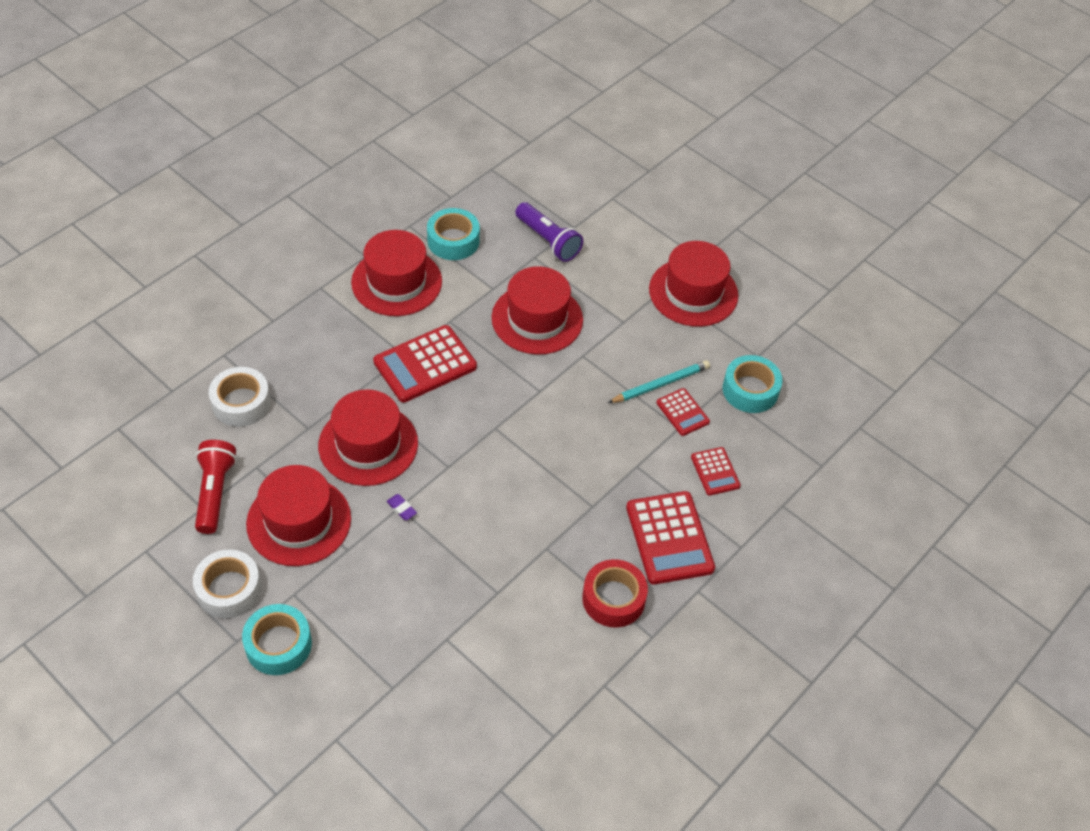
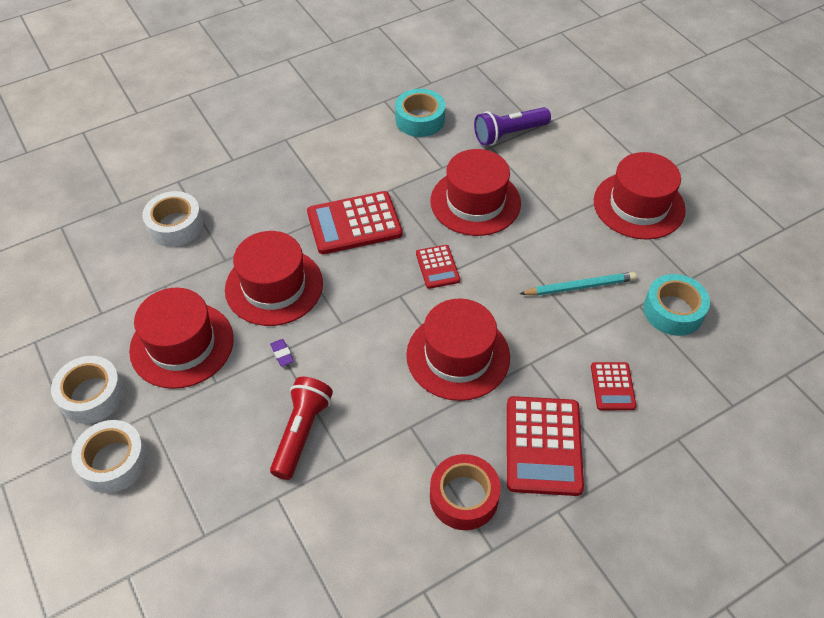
camera: 20 degrees right, 0 degrees up
red flashlight [195,440,237,534] -> red flashlight moved to [270,377,333,480]
turquoise tape [242,604,312,675] -> white tape [71,420,148,493]
red hat [351,230,442,316] -> red hat moved to [406,299,510,401]
purple flashlight [515,202,583,262] -> purple flashlight turned 90 degrees clockwise [474,107,551,146]
red calculator [657,388,710,436] -> red calculator moved to [416,245,460,289]

